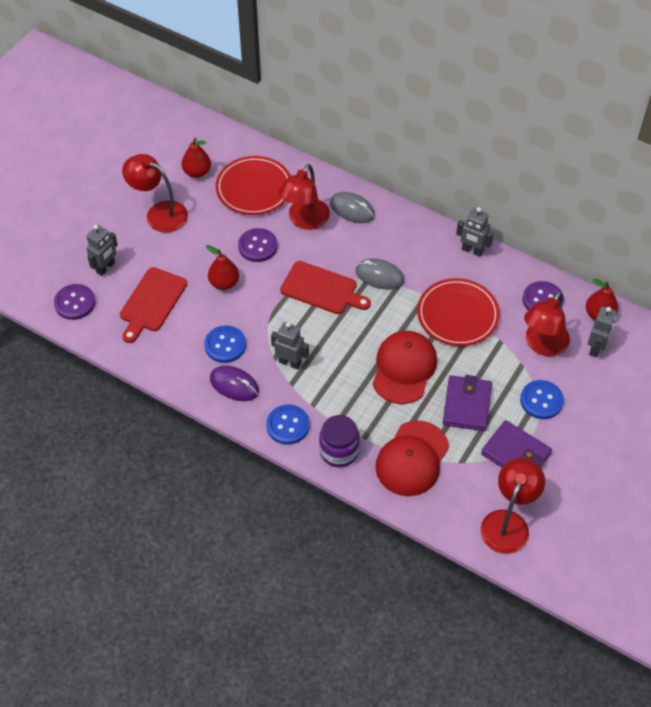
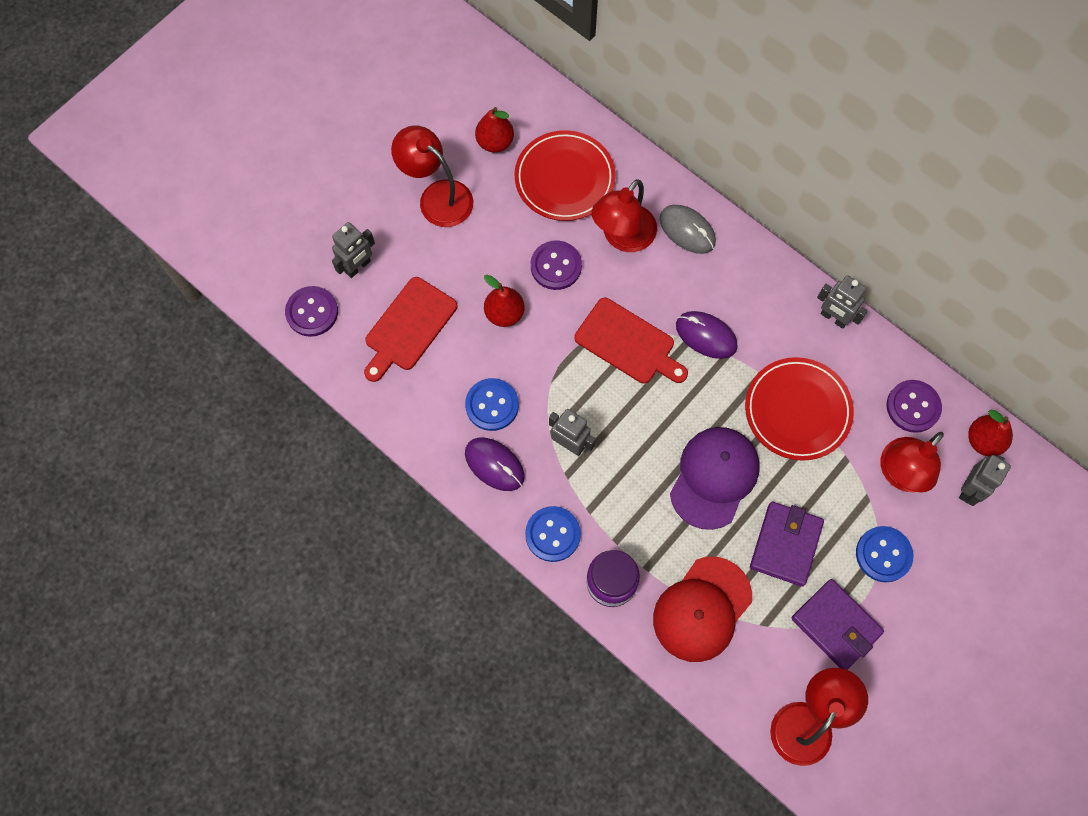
camera: 10 degrees right, 15 degrees up
grey mouse [355,258,405,290] -> purple mouse [676,311,738,359]
red cap [372,331,437,404] -> purple cap [670,427,759,530]

